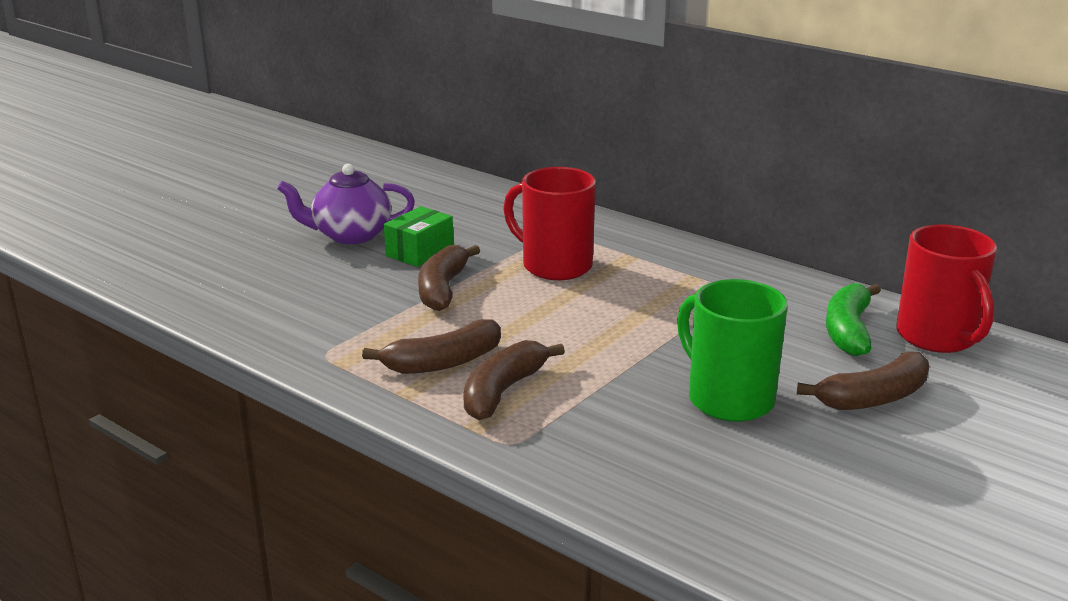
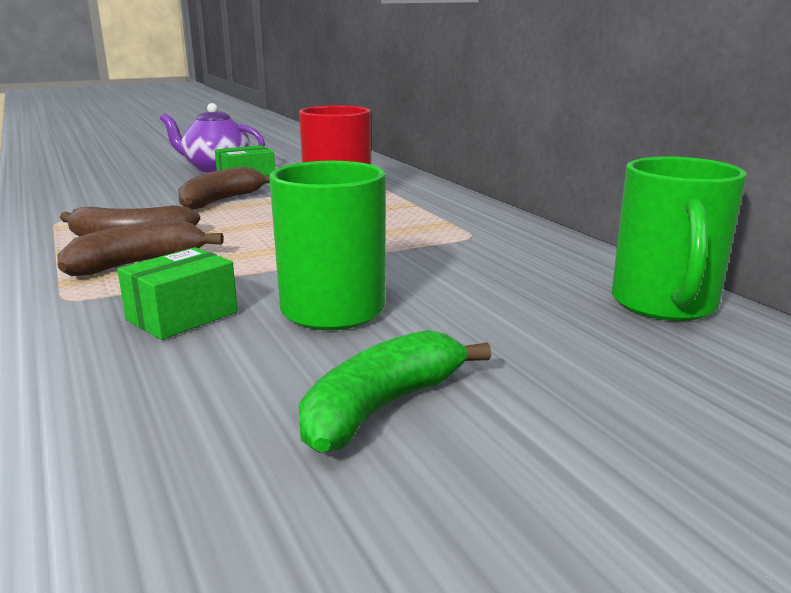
camera: 25 degrees right, 5 degrees down
brown banana [797,352,929,410] -> none
green banana [826,283,881,356] -> green banana moved to [299,330,491,453]
red mug [896,224,997,353] -> green mug [612,156,747,321]
none -> green box [117,247,238,340]

